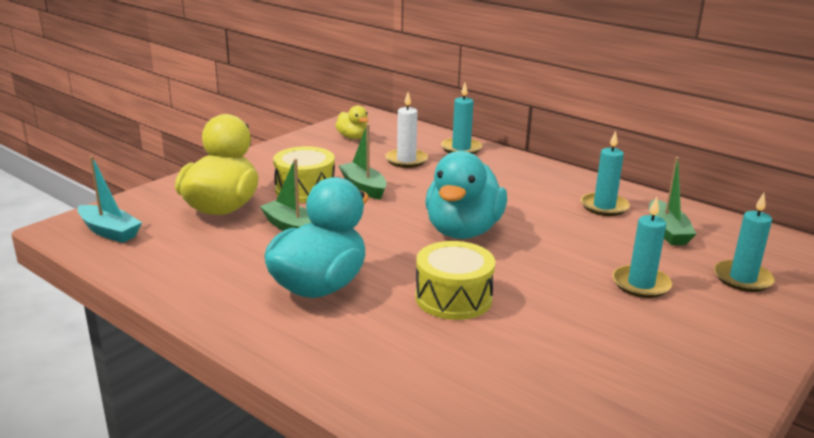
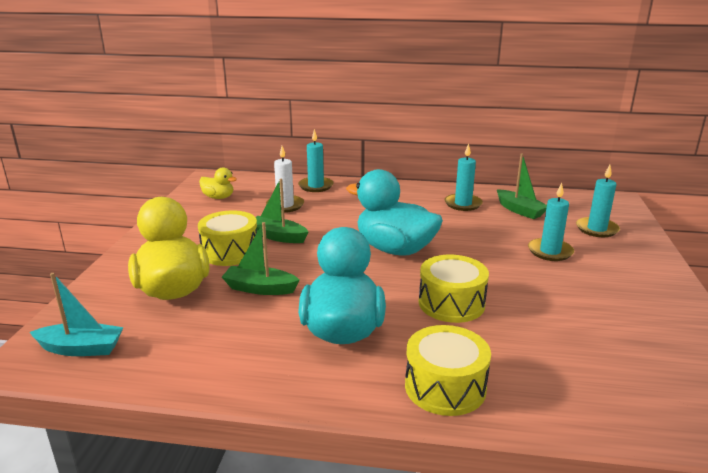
camera: 30 degrees left, 0 degrees up
turquoise duck [425,151,507,239] -> turquoise duck turned 135 degrees clockwise [346,169,443,256]
none -> yellow drum [405,325,491,416]

